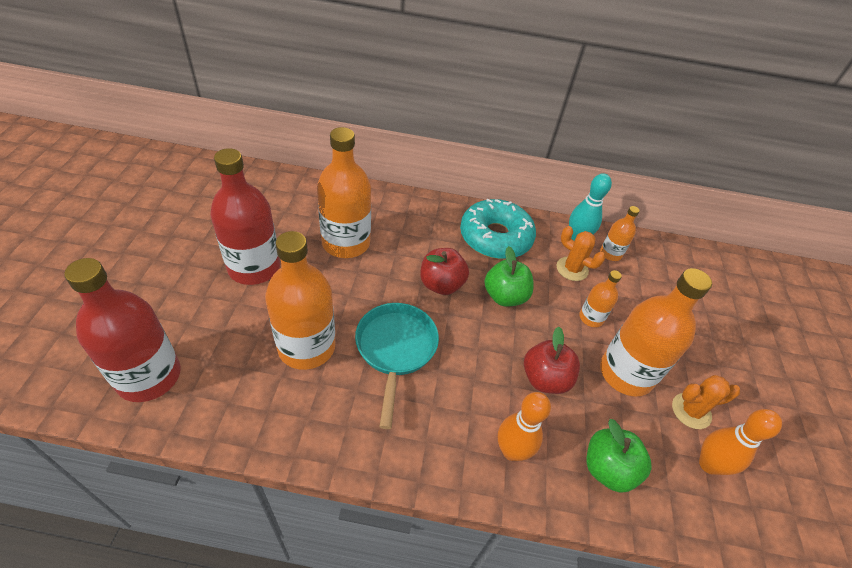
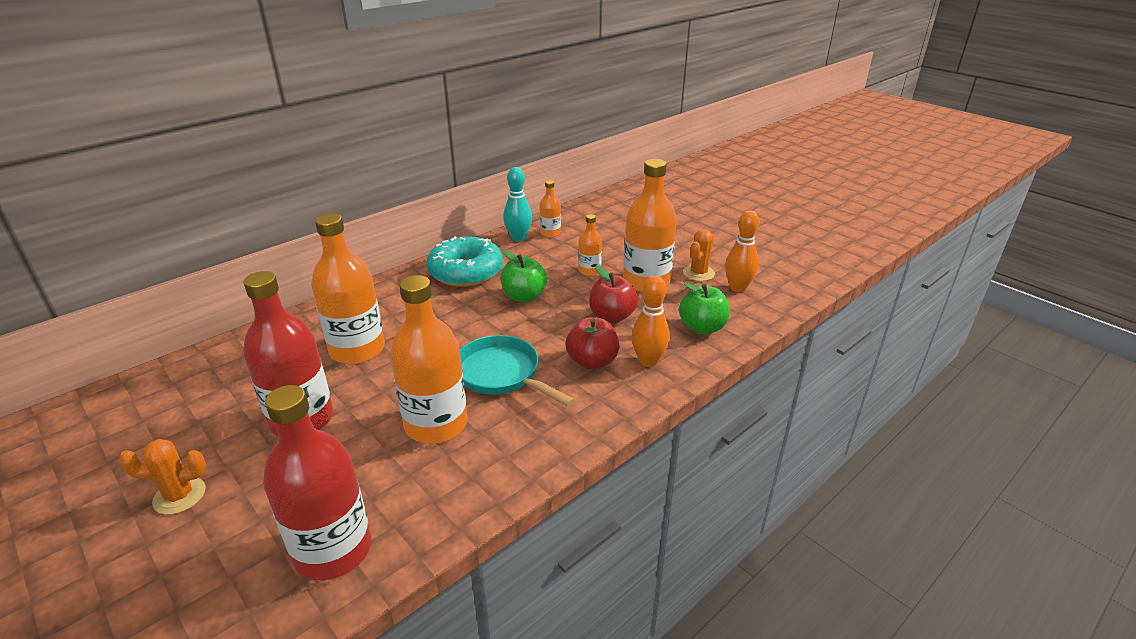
camera: 45 degrees left, 15 degrees down
red apple [420,248,469,295] -> red apple moved to [566,317,619,370]
orange cactus [557,226,605,281] -> orange cactus moved to [119,439,206,515]

